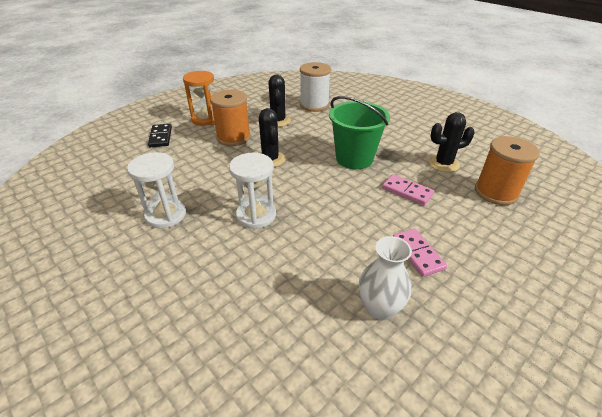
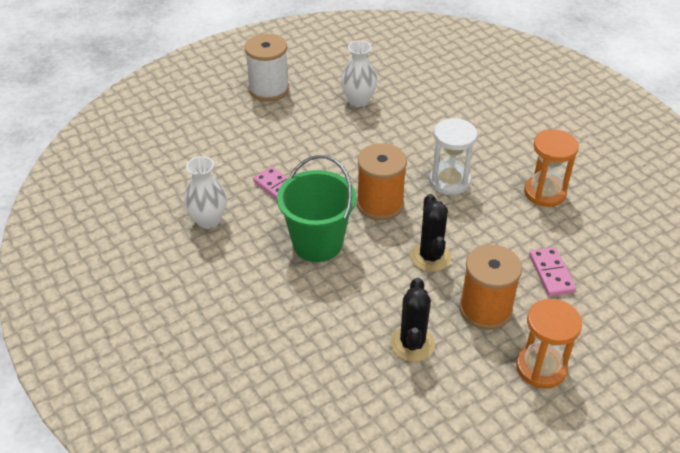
camera: 170 degrees left, 5 degrees up
white hourglass [127,152,186,228] -> orange hourglass [524,129,579,207]
black domino [148,124,172,147] -> none
white spool [300,62,331,112] -> white spool moved to [245,34,289,101]
pink domino [393,229,447,277] -> pink domino moved to [529,247,576,296]
black cactus [428,112,475,172] -> white vase [184,156,227,229]
orange spool [475,136,540,205] -> orange spool moved to [357,143,407,220]

